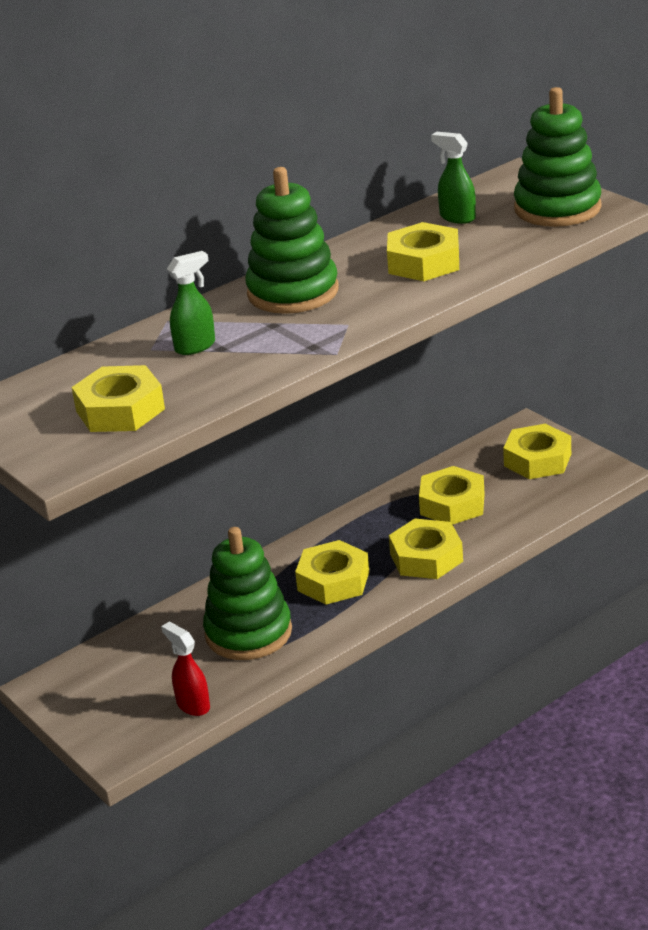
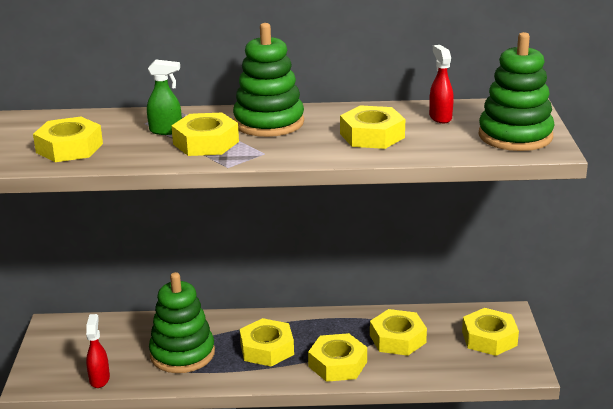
camera: 35 degrees right, 5 degrees down
green spray bottle [431,132,476,224] -> red spray bottle [429,45,454,123]
none -> yellow nut [171,112,239,156]

